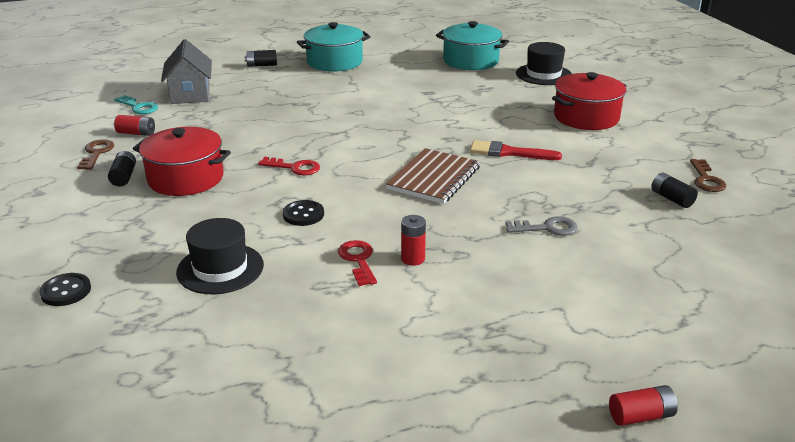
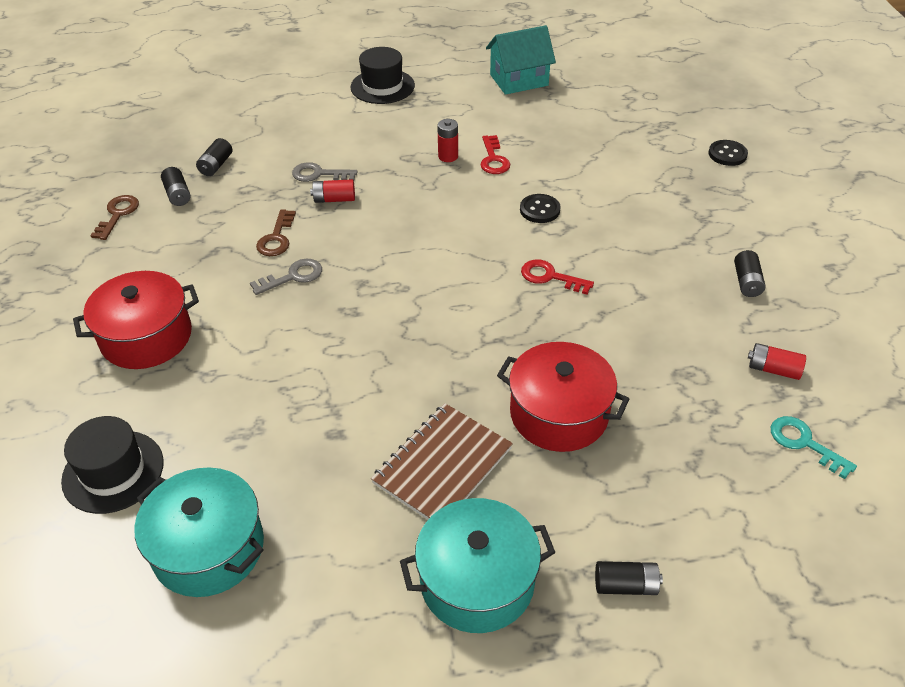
camera: 170 degrees left, 15 degrees up
brown key [77,139,114,170] -> brown key moved to [256,209,296,256]
red pot [133,127,231,196] -> red pot moved to [497,342,629,452]
grey house [161,39,212,104] -> none
black hat [176,218,264,294] -> black hat moved to [350,47,415,104]
brown notebook [386,148,480,204] -> brown notebook moved to [371,403,513,520]
red brush [470,140,562,160] -> grey key [250,259,322,295]
red battery [609,385,678,426] -> red battery moved to [310,179,355,203]
none -> black battery [196,138,232,176]
none -> turquoise house [486,25,556,95]

